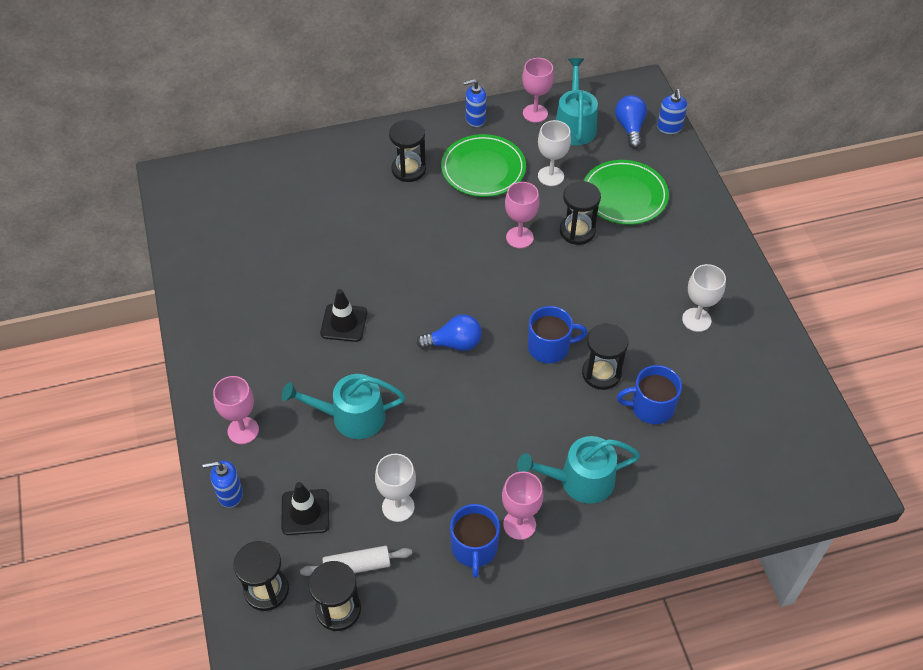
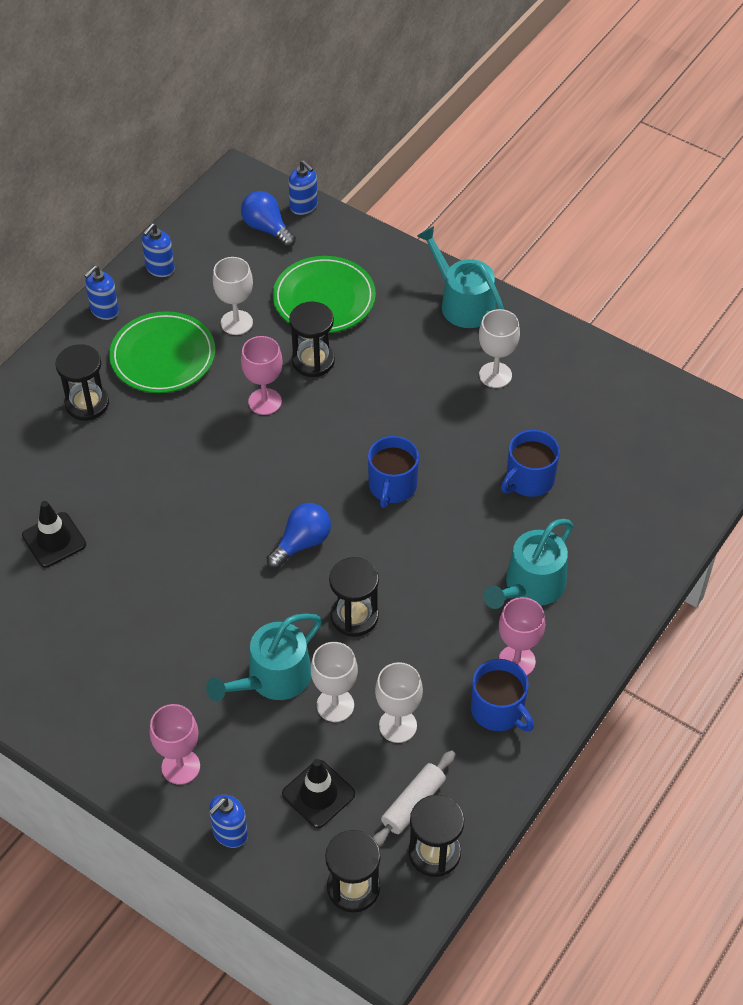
camera: 40 degrees left, 0 degrees up
black traffic cone [320,289,367,342] -> black traffic cone moved to [22,501,86,568]
pink goblet [522,58,554,123] -> blue soap dispenser [142,223,175,277]
blue mug [528,306,587,363] -> blue mug turned 150 degrees clockwise [368,436,419,508]
turquoise watering can [556,58,598,145] -> turquoise watering can moved to [417,226,504,328]
black hourglass [582,323,628,390] -> black hourglass moved to [329,557,379,637]
none -> white goblet [311,642,358,722]

